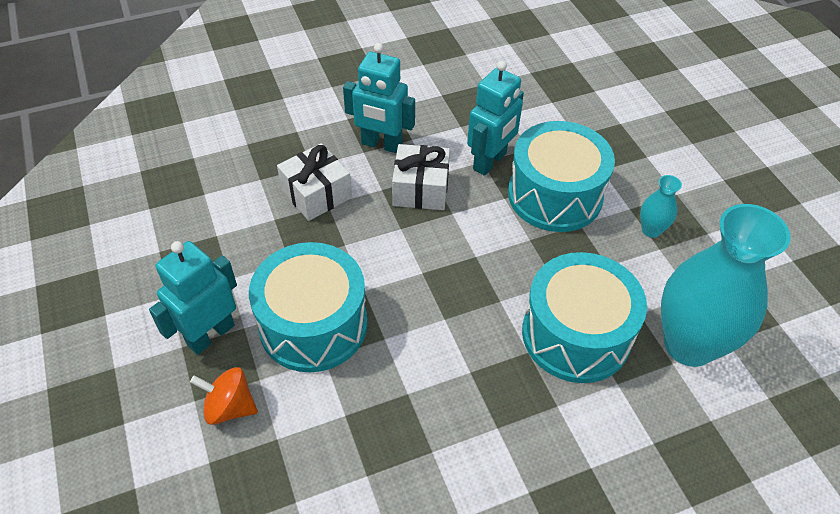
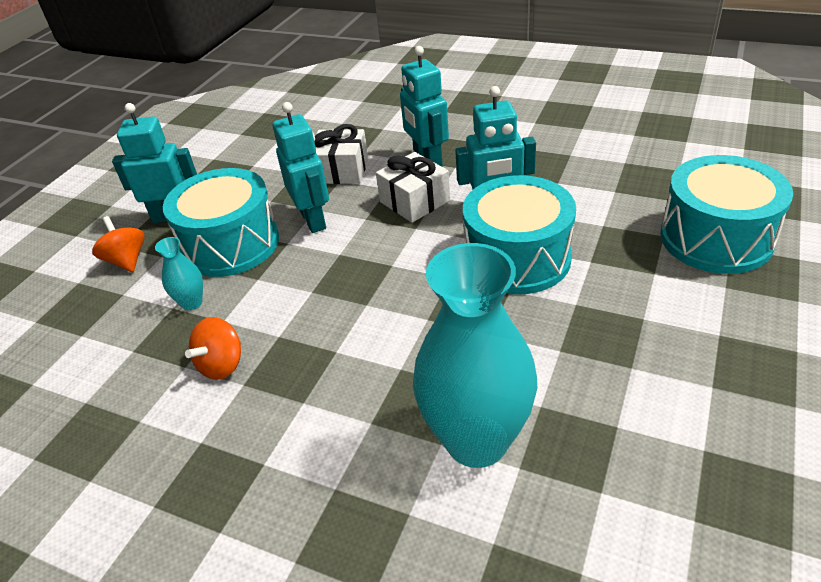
camera: 50 degrees right, 10 degrees down
turquoise drum [522,252,647,383] -> turquoise drum moved to [660,155,793,274]
turquoise vase [640,175,682,238] -> turquoise vase moved to [155,237,203,310]
none -> orange spinning top [185,317,241,380]
none -> turquoise robot [273,102,329,233]

